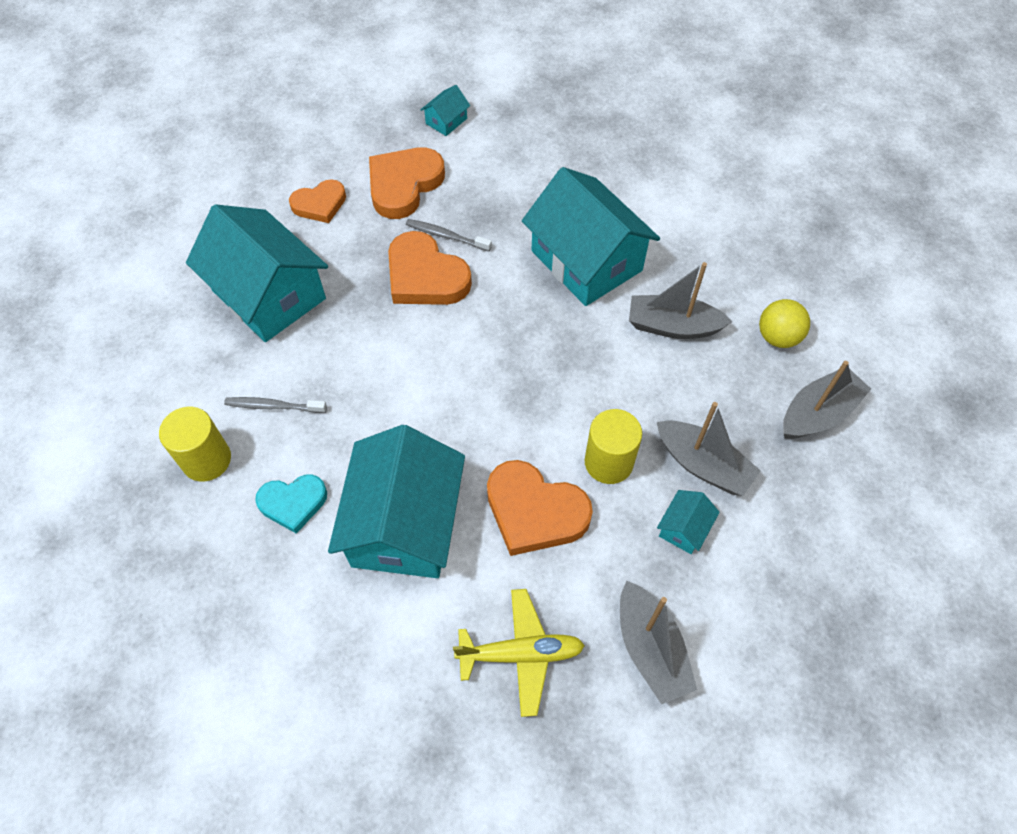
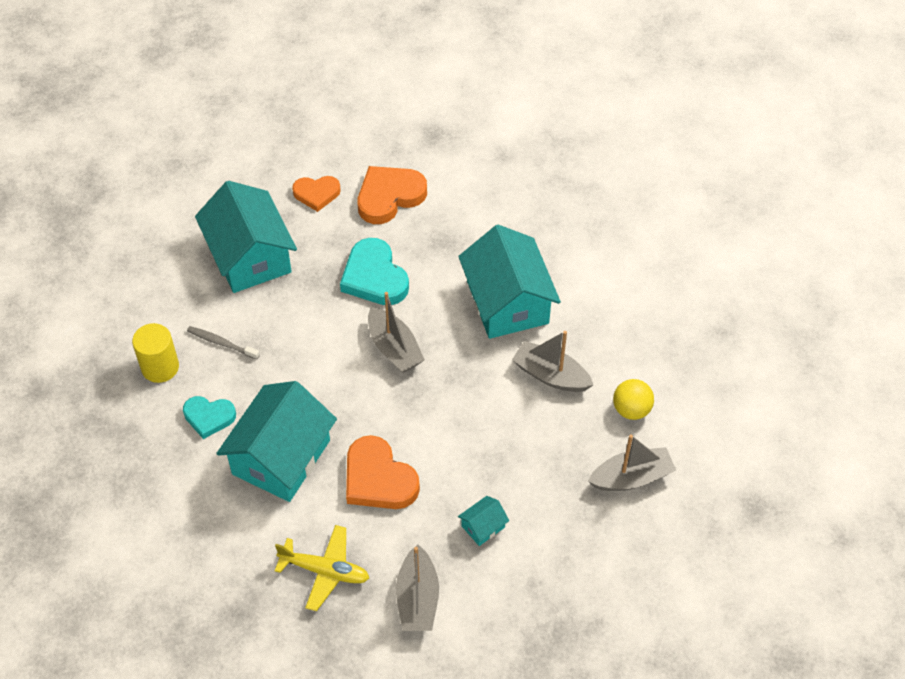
camera: 20 degrees right, 5 degrees down
orange heart [388,231,472,305] -> turquoise heart [340,238,409,305]
grey toothbrush [406,219,492,251] -> none
turquoise house [421,85,470,136] -> none
yellow cylinder [585,409,642,484] -> none
grey boat [657,402,761,496] -> grey boat moved to [368,292,425,373]

